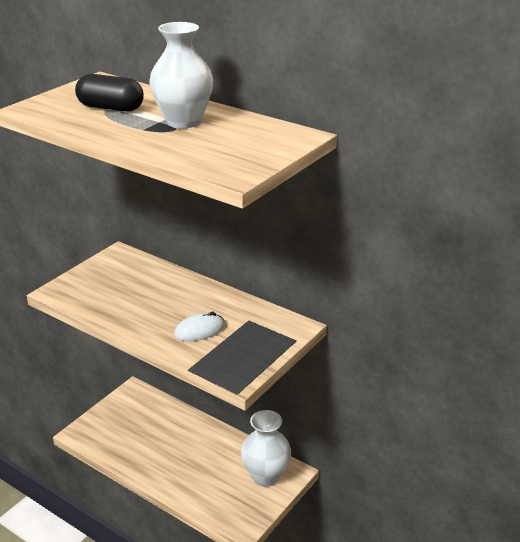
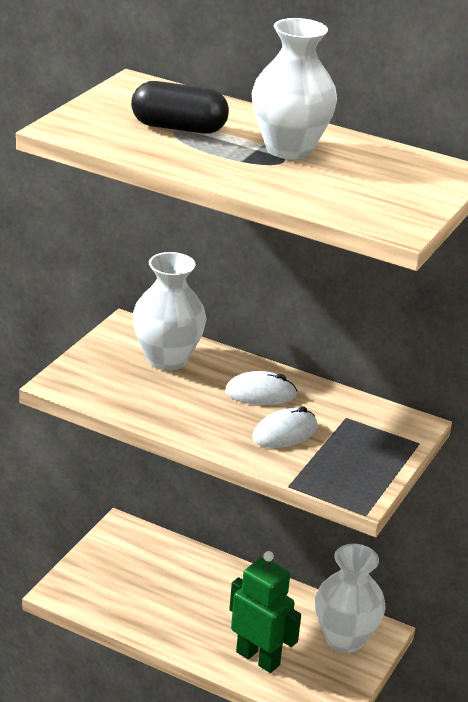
camera: 10 degrees left, 0 degrees up
none -> white vase [132,252,206,370]
none -> white mouse [225,371,297,405]
none -> green robot [229,551,301,673]

